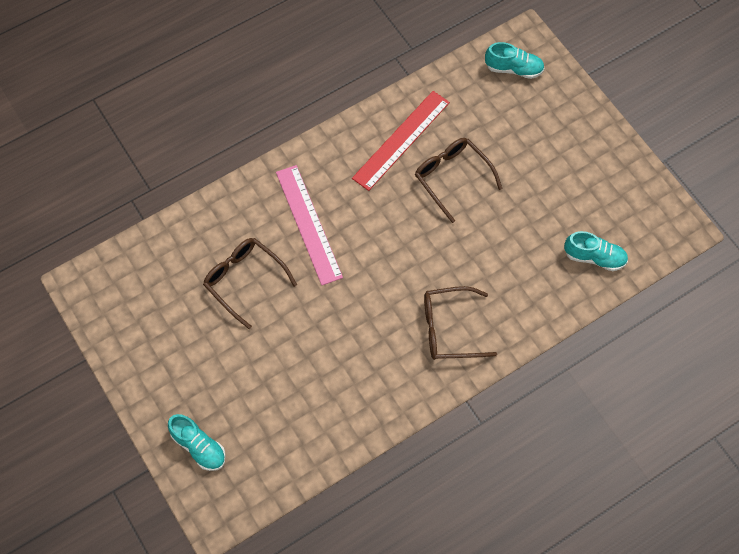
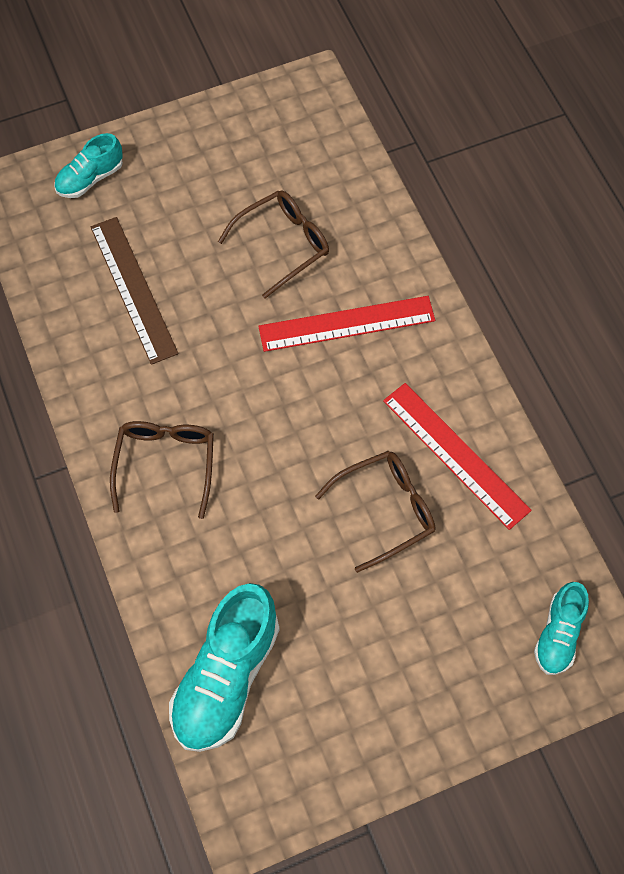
camera: 100 degrees right, 0 degrees up
pink ruler [276,165,343,285] -> red ruler [258,296,435,352]
turquoise shoe [564,231,628,271] -> turquoise shoe [169,583,280,752], size x1.79
none -> brown ruler [91,217,179,365]

